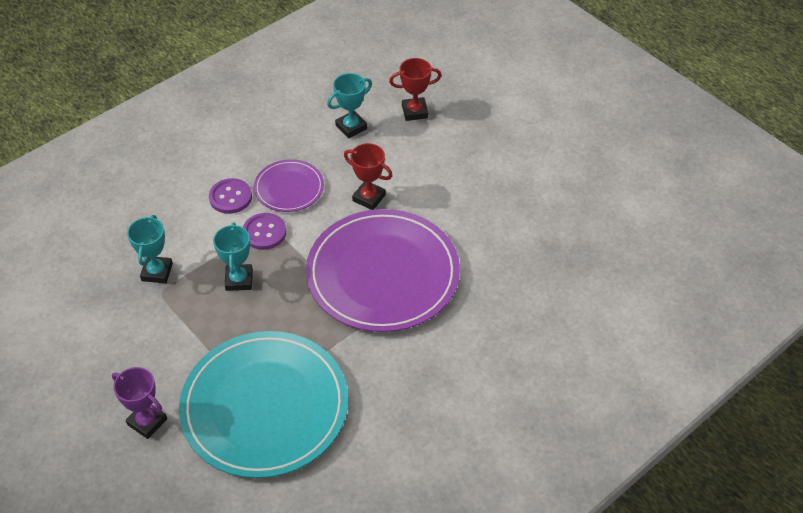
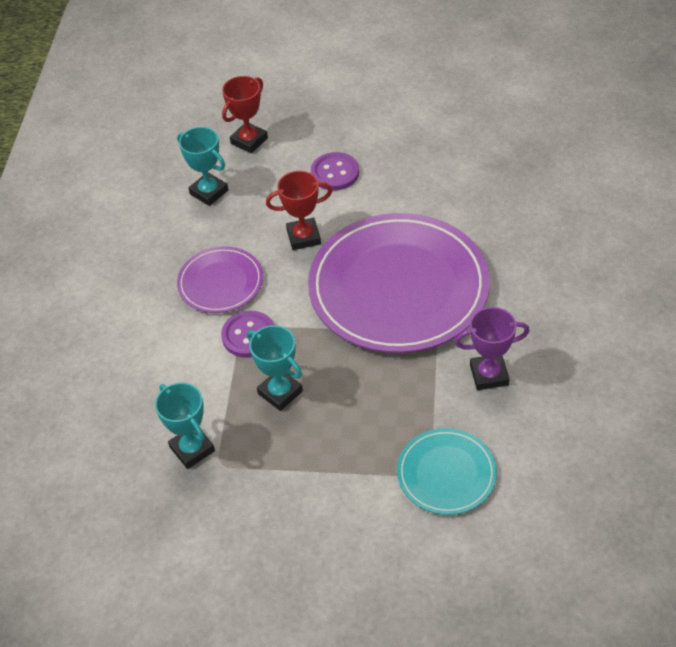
camera: 40 degrees left, 0 degrees up
purple trophy [112,367,167,439] -> purple trophy moved to [455,307,530,390]
turquoise plate [179,331,348,478] -> turquoise plate [397,428,497,515], size x0.49
purple button [209,178,252,214] -> purple button moved to [311,152,359,191]
turquoise trophy [327,73,372,138] -> turquoise trophy turned 60 degrees counterclockwise [177,127,228,206]

